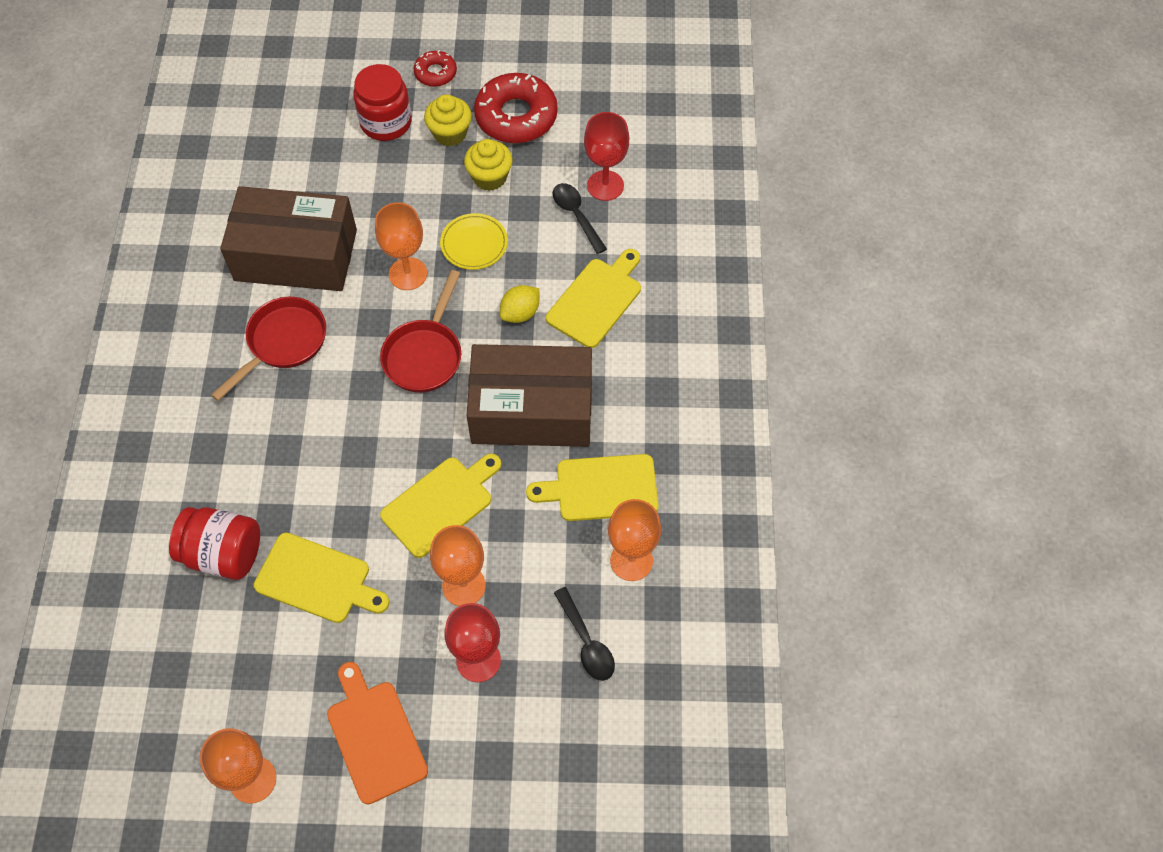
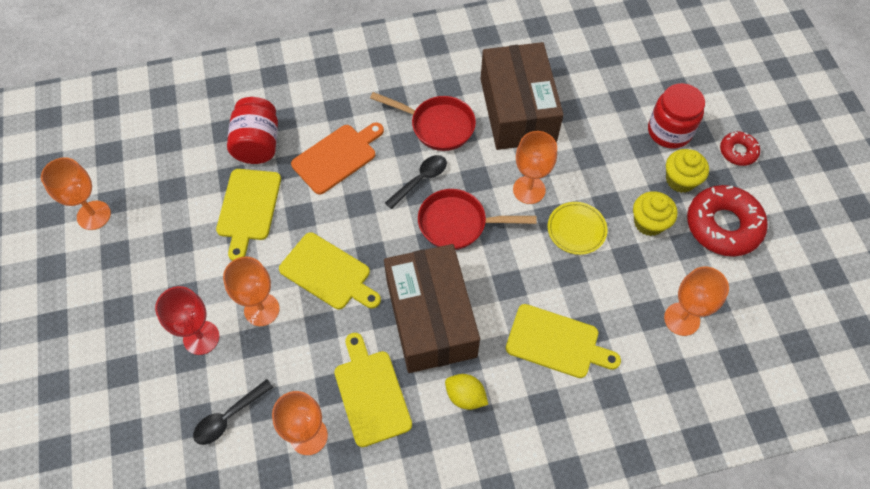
camera: 75 degrees right, 0 degrees up
orange cutting board [327,662,428,804] -> orange cutting board moved to [291,122,384,195]
yellow lemon [500,285,539,323] -> yellow lemon moved to [445,374,488,410]
black spoon [553,183,607,254] -> black spoon moved to [385,155,447,209]
red goblet [584,112,629,201] -> orange goblet [664,267,729,336]

